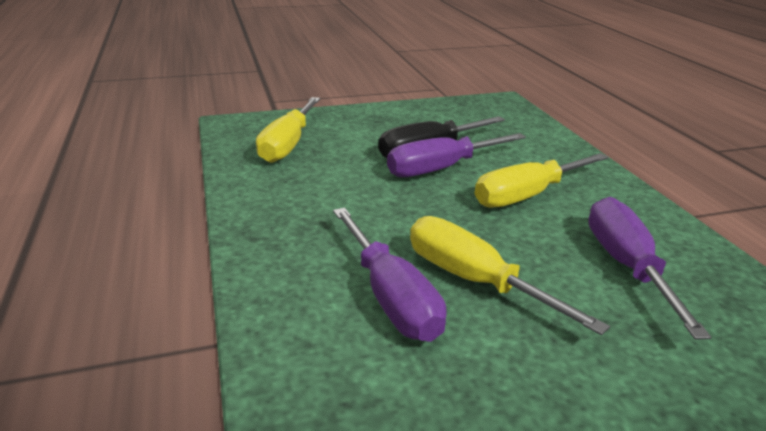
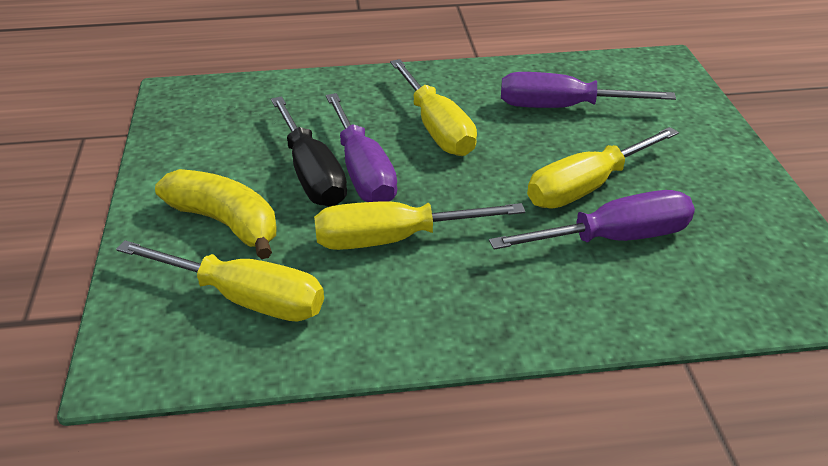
camera: 80 degrees left, 10 degrees up
none -> yellow banana [155,169,277,259]
none -> yellow screwdriver [314,201,525,250]

